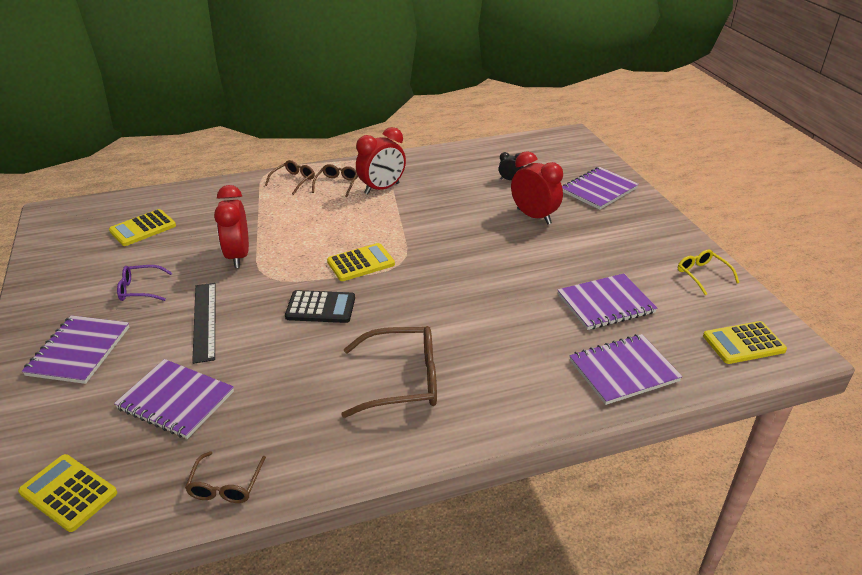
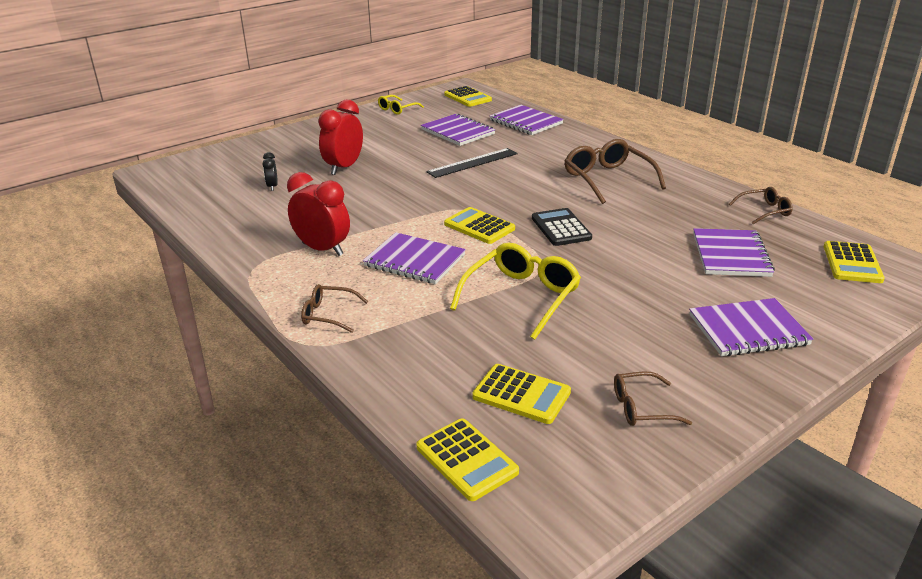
camera: 110 degrees left, 5 degrees down
purple glasses [117,265,172,301] -> none
black ruler [192,283,216,364] -> black ruler moved to [426,148,518,178]
red clock [214,185,249,268] -> yellow glasses [450,243,581,340]
brown glasses [312,164,358,197] -> brown glasses moved to [614,372,692,426]
purple notebook [562,167,639,210] -> purple notebook moved to [363,232,466,284]
none -> yellow calculator [416,418,519,501]

